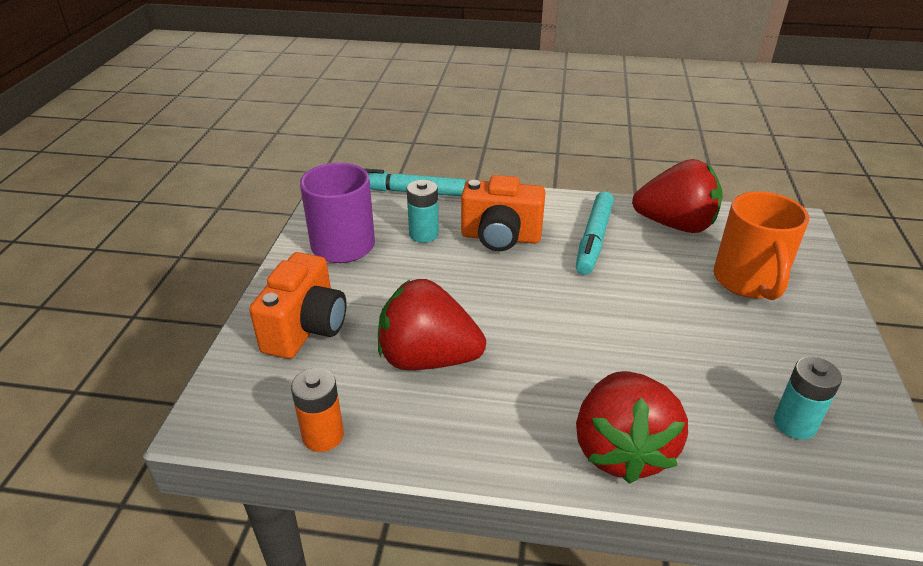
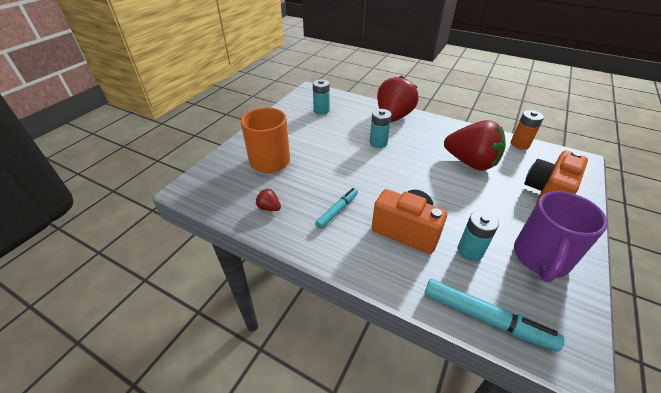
camera: 160 degrees left, 5 degrees up
turquoise marker [576,191,614,275] -> turquoise marker [315,188,358,229], size x0.64
red strawberry [632,159,723,233] -> red strawberry [256,188,281,211], size x0.40
none -> turquoise battery [370,109,392,148]

